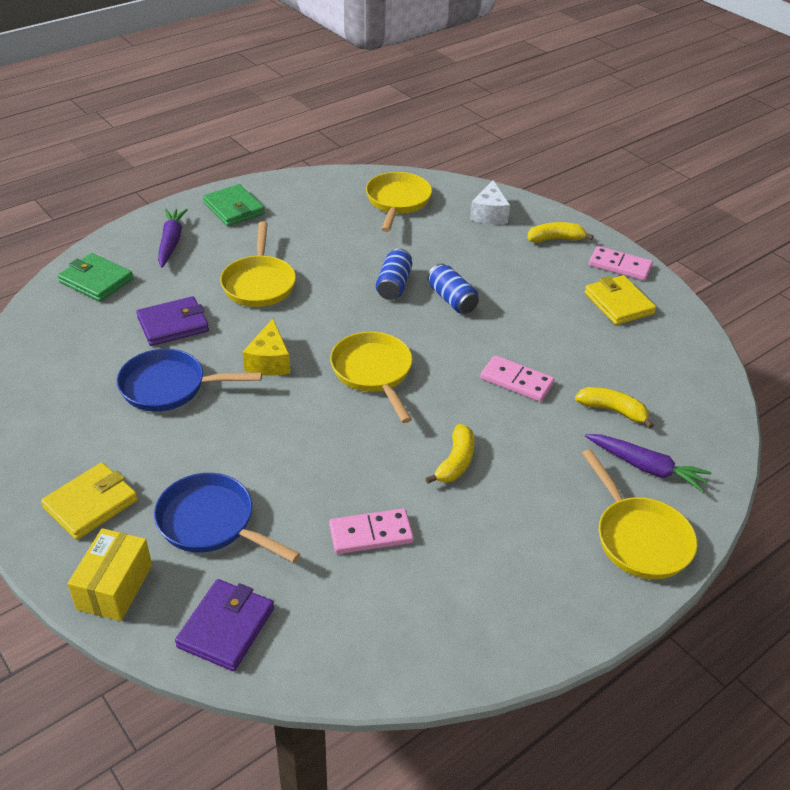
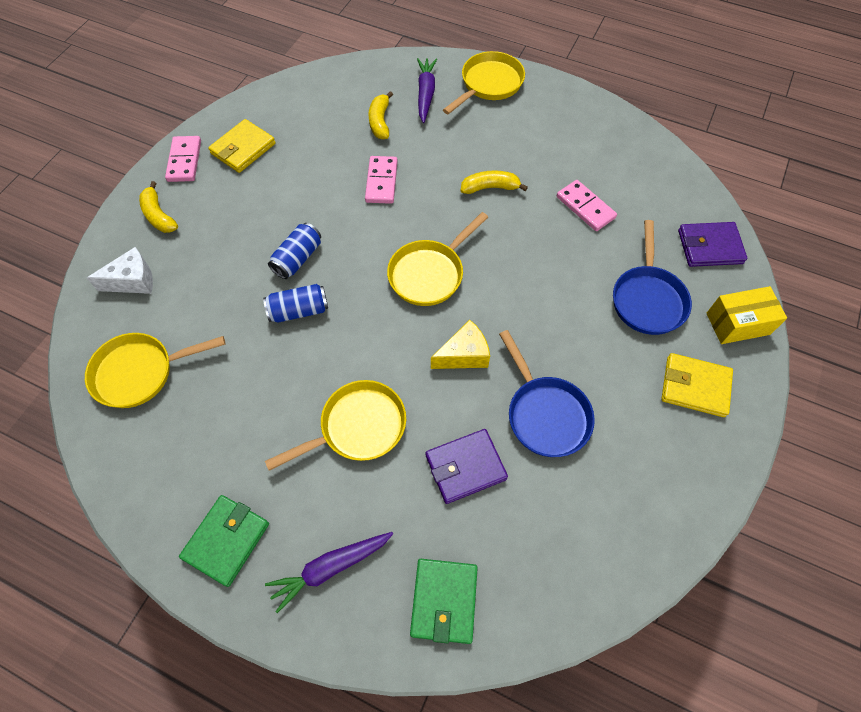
camera: 115 degrees left, 20 degrees up
purple wallet [136,296,209,346] -> purple wallet turned 60 degrees counterclockwise [426,429,508,504]

